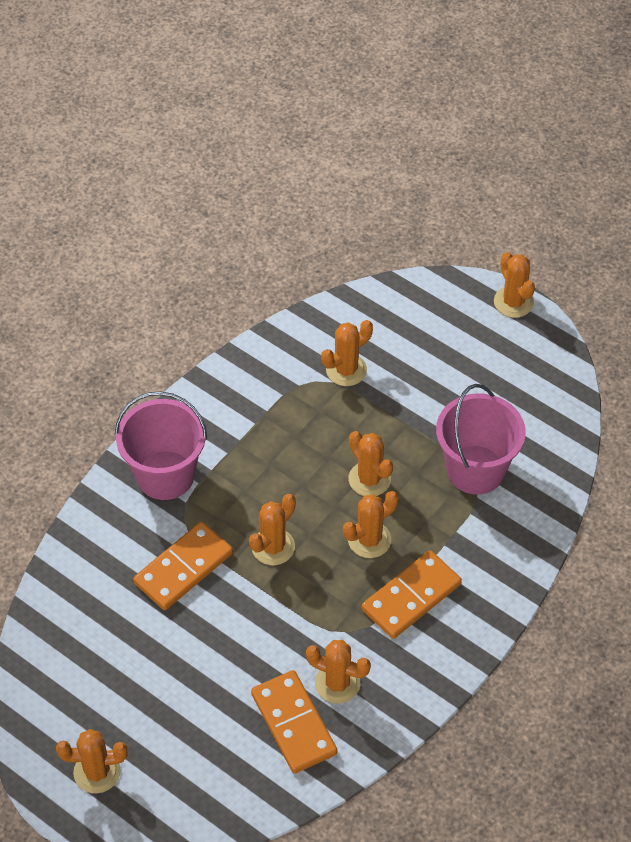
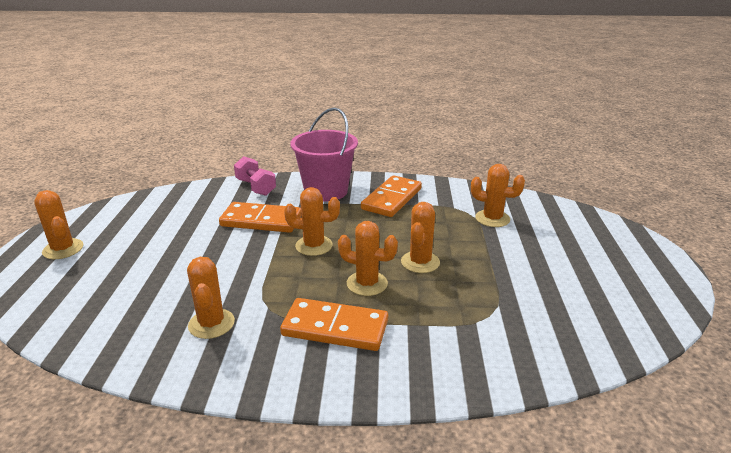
camera: 55 degrees right, 25 degrees down
orange domino [251,670,337,773] -> orange domino moved to [361,175,422,217]
pink bucket [436,384,526,494] -> none
orange cactus [494,252,535,318] -> none
none -> pink dumbbell [234,156,276,196]

